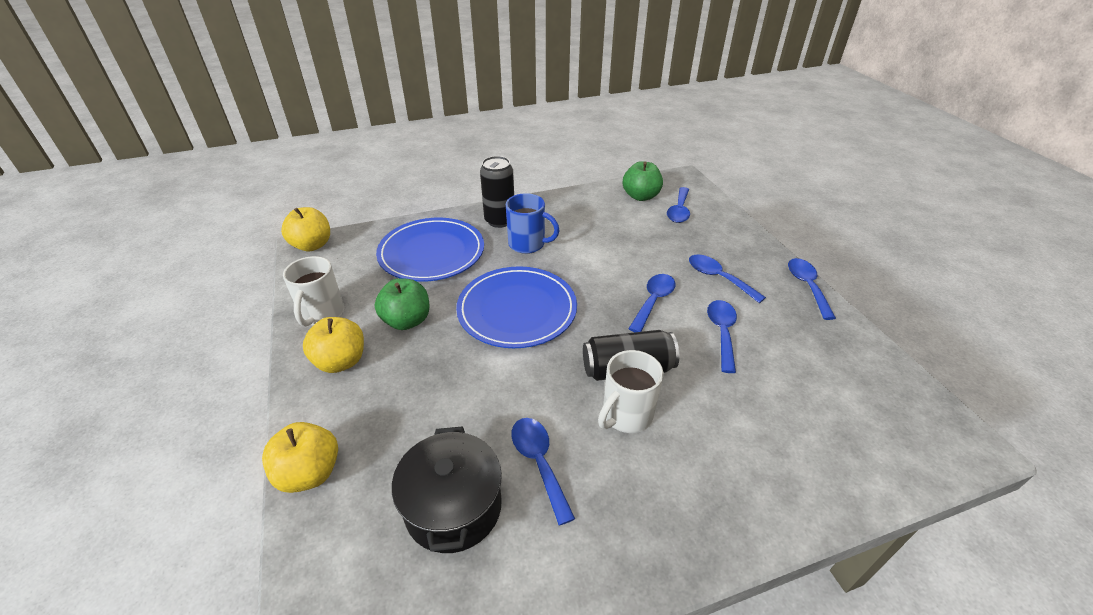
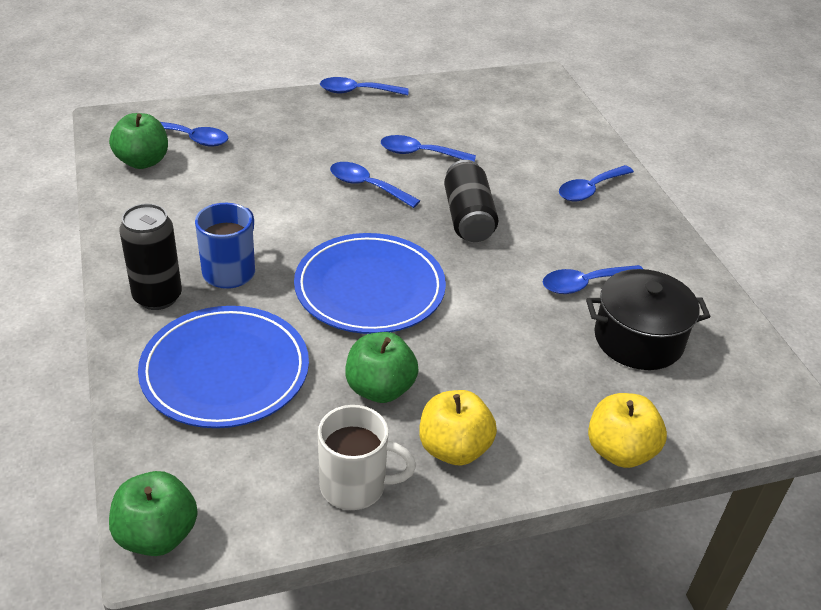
camera: 90 degrees left, 0 degrees up
yellow apple [281,207,330,252] -> green apple [109,471,198,556]
white mug [598,350,663,433] -> none
blue spoon [689,254,766,303] -> blue spoon moved to [559,165,634,201]

